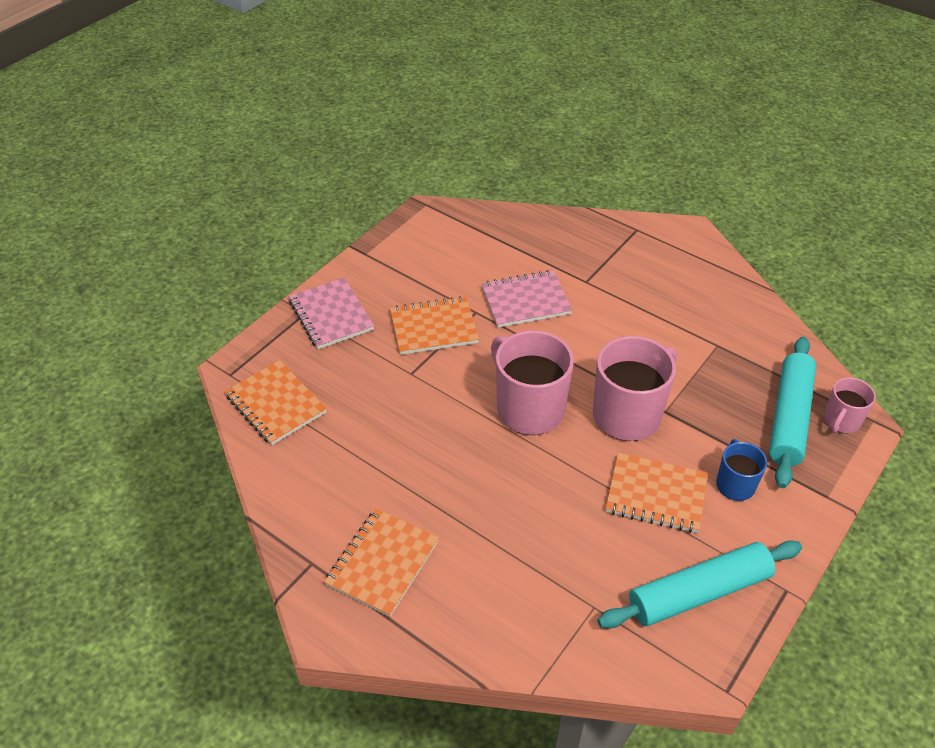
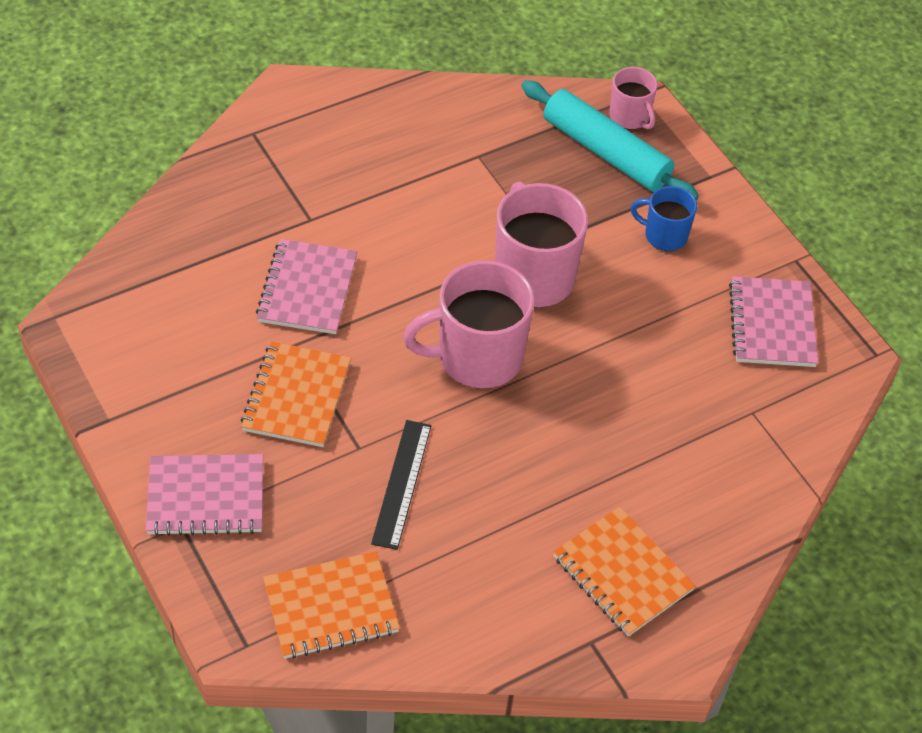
camera: 70 degrees left, 5 degrees up
turquoise rolling pin [597,540,802,629] -> pink notebook [729,276,818,367]
orange notebook [606,453,708,533] -> none
none -> black ruler [371,420,431,550]

